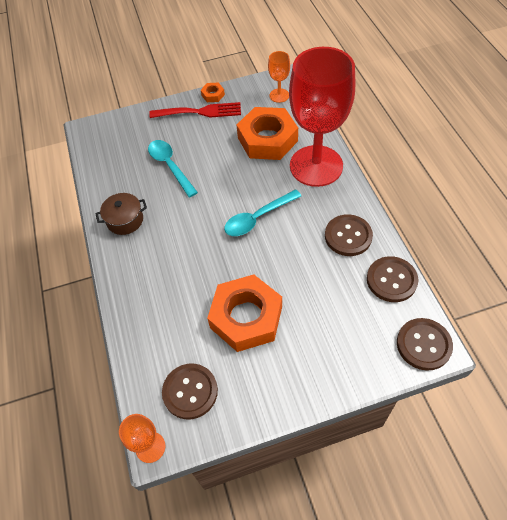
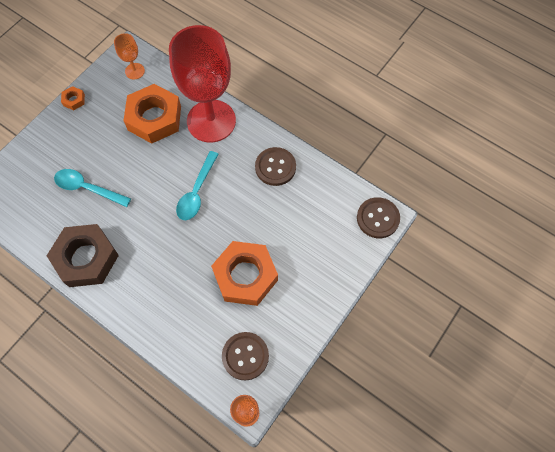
camera: 40 degrees left, 10 degrees up
brown pot [95,193,147,235] -> brown nut [47,224,119,287]
red fork [149,102,241,118] -> none
brown button [367,256,418,302] -> none

